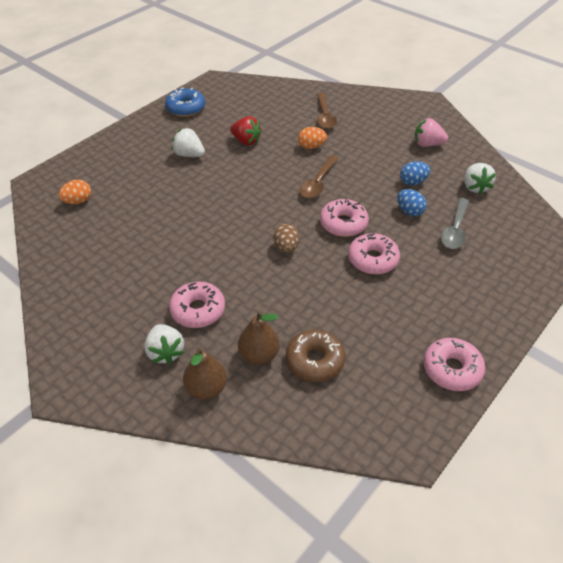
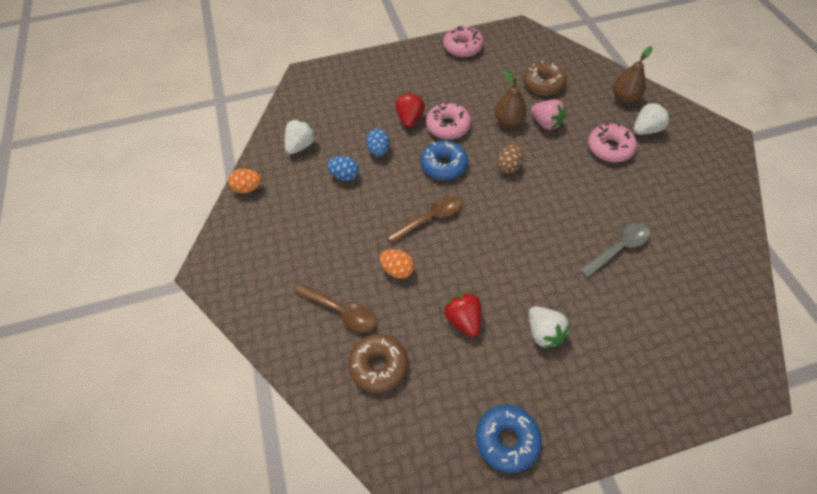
camera: 145 degrees left, 10 degrees up
orange egg [59,180,91,204] -> orange egg moved to [228,169,261,193]
white strawberry [144,324,184,365] -> white strawberry turned 45 degrees clockwise [633,102,671,135]
brown pear [238,311,280,365] -> brown pear moved to [494,70,527,127]
brown spoon [317,93,337,129] -> brown spoon turned 90 degrees clockwise [295,283,376,332]
pink donut [320,199,369,237] -> blue donut [421,141,468,180]
pink strawberry [414,118,448,147] -> pink strawberry moved to [531,99,566,130]
grey spoon [441,198,469,249] -> grey spoon moved to [580,223,650,278]
none -> brown donut [348,334,408,393]
none -> red strawberry [395,92,425,128]

